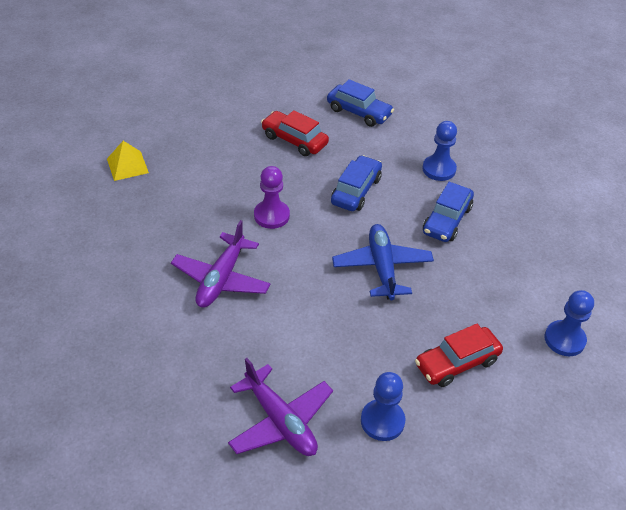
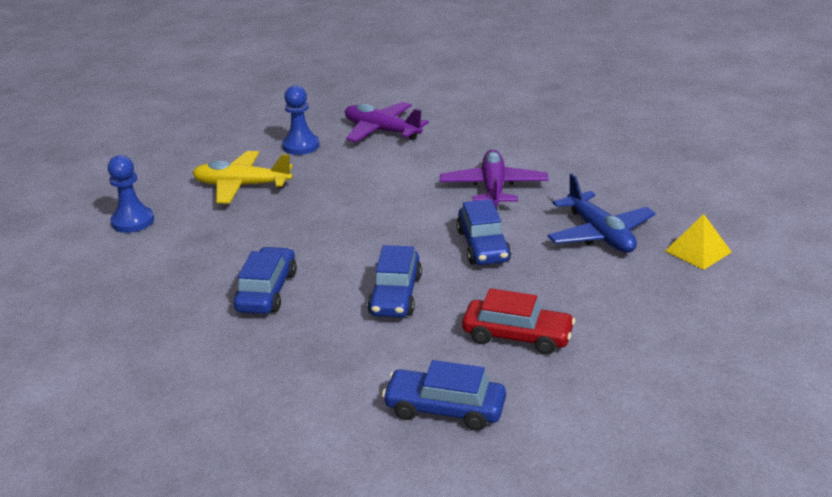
camera: 165 degrees right, 15 degrees down
purple pawn [254,166,290,229] -> blue car [456,199,511,265]
blue plane [332,224,434,300] -> blue plane moved to [547,174,656,253]
red car [415,324,503,387] -> yellow plane [192,151,293,204]
blue pawn [422,121,457,181] -> none

